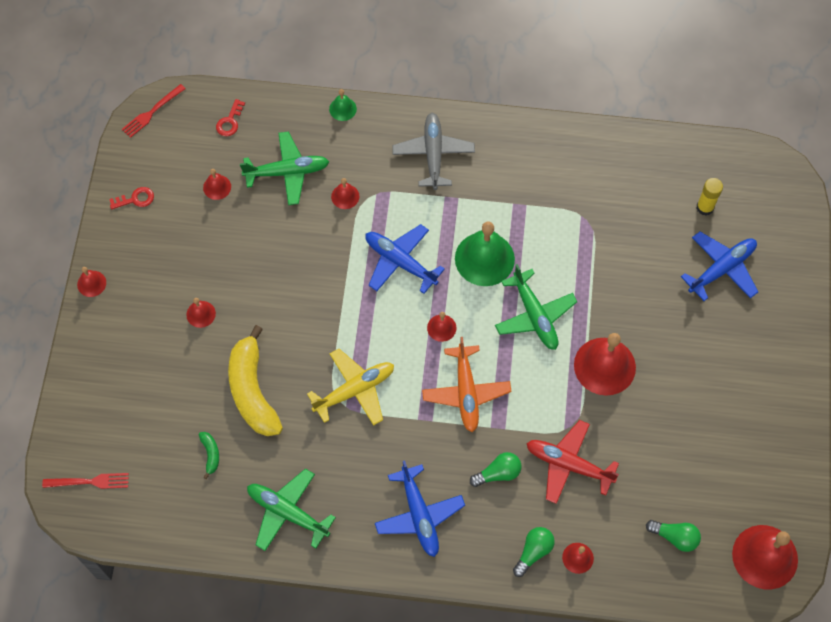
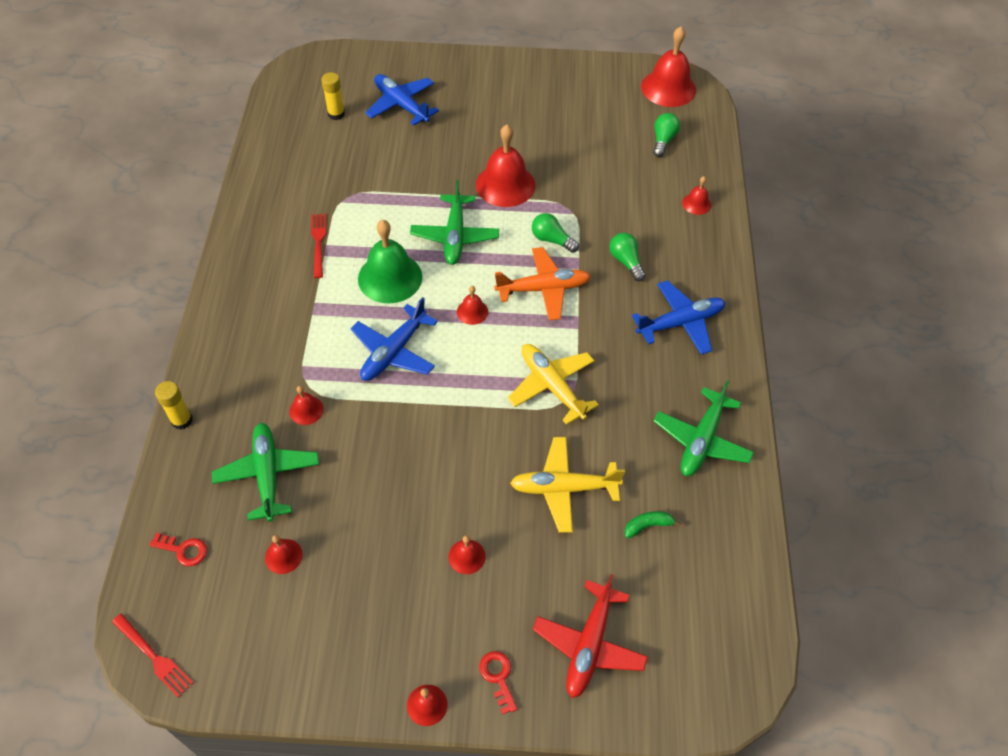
camera: 95 degrees left, 10 degrees down
red fork [42,473,129,489] -> red fork moved to [311,214,326,278]
red key [109,187,154,209] -> red key moved to [479,651,517,715]
yellow banana [228,325,283,436] -> yellow plane [510,437,625,533]
green bell [329,89,357,121] -> yellow glue stick [155,381,193,430]
grey plane [392,113,475,190] -> none
green plane [495,264,577,350] -> green plane turned 120 degrees clockwise [410,180,499,265]
green light bulb [513,527,555,577] -> green light bulb moved to [532,213,579,253]
red plane [526,420,619,504] -> red plane moved to [533,574,648,698]

